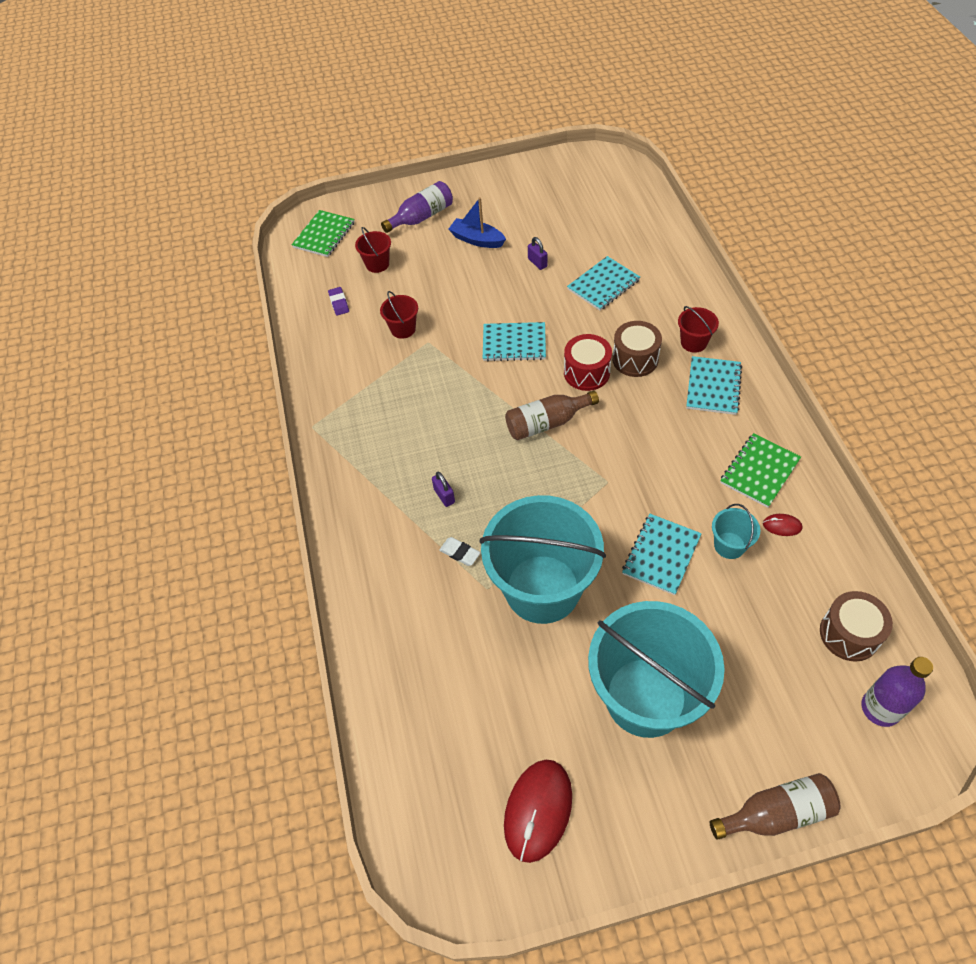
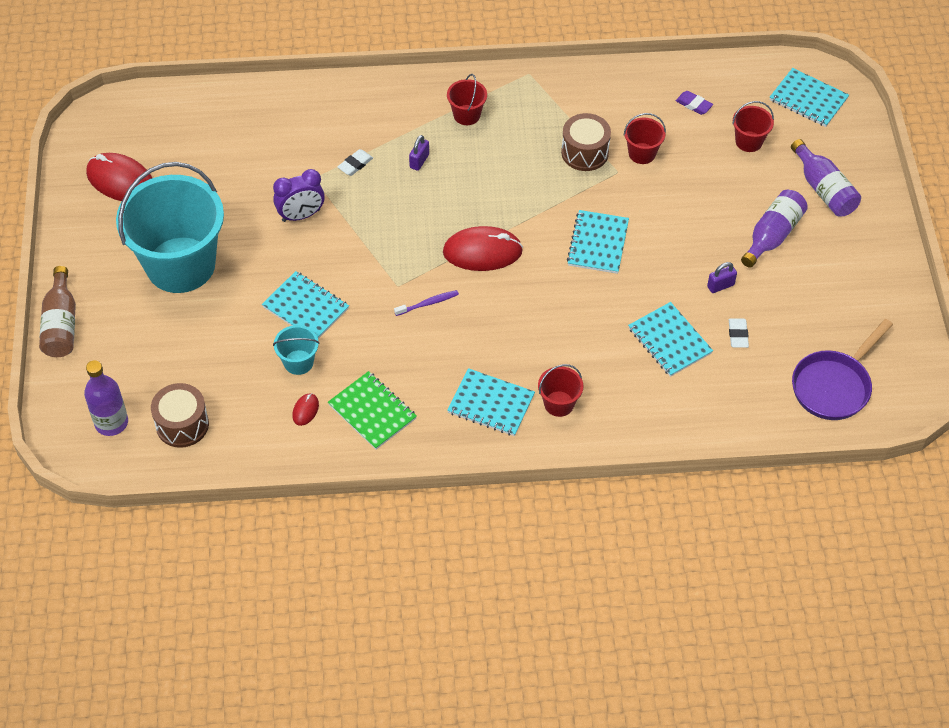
camera: 95 degrees right, 0 degrees up
green notebook [291,210,355,257] -> turquoise notebook [769,68,849,127]
purple eraser [328,287,349,316] -> purple eraser turned 45 degrees clockwise [676,91,713,115]
purple padlock [432,472,455,507] -> purple padlock turned 45 degrees counterclockwise [409,135,429,171]
blue boat [448,197,506,248] -> purple bottle [741,190,808,267]
turquoise bucket [480,495,606,624] -> purple clock [273,169,325,222]
brown bottle [505,391,599,440] -> red mouse [443,226,523,271]
red drum [564,334,612,391] -> none
brown drum [612,321,662,377] -> brown drum moved to [561,113,611,171]
none -> purple toothbrush [394,290,459,316]
none -> red bucket [447,74,487,125]
none -> white eraser [729,318,749,348]
none -> purple pan [792,319,893,420]

